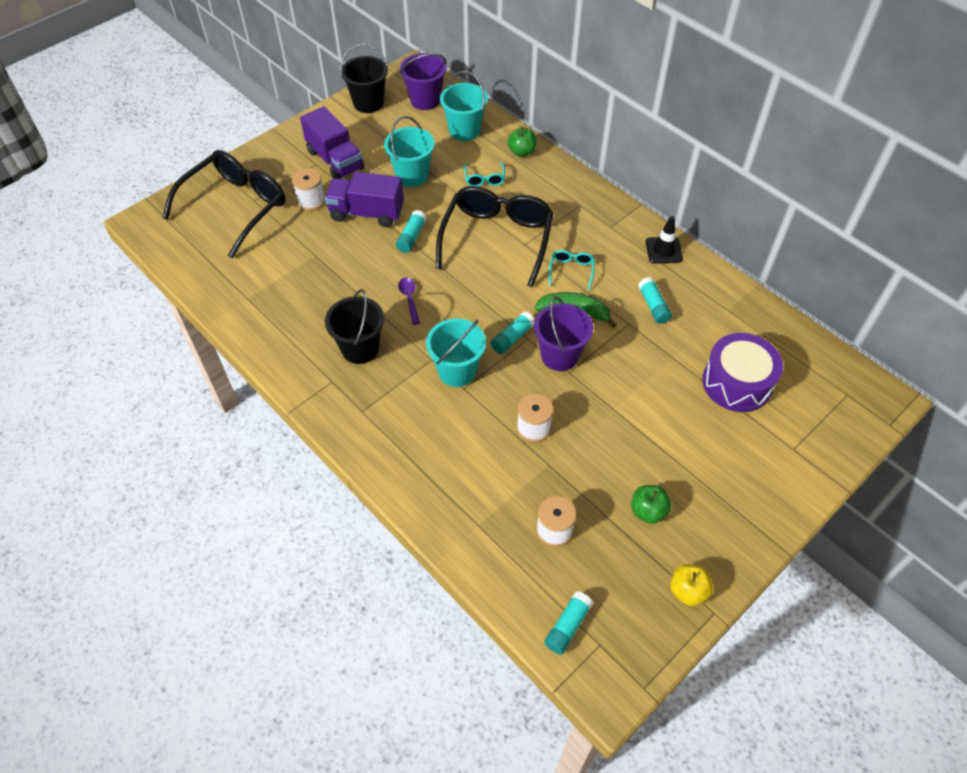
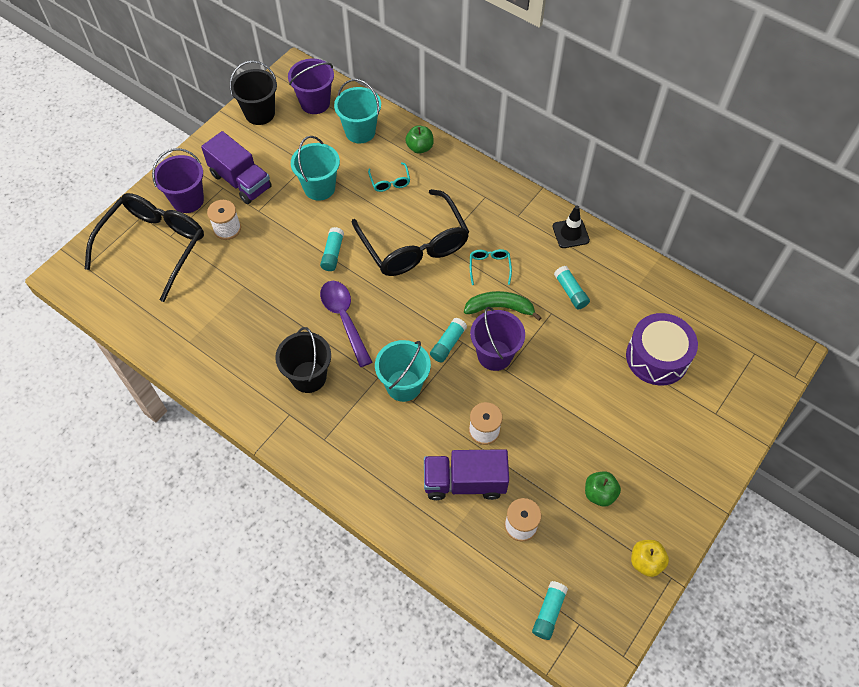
camera: 10 degrees left, 5 degrees up
purple truck [325,172,404,227] -> purple truck moved to [424,449,509,500]
purple spoon [398,278,420,325] -> purple spoon [320,281,372,367], size x1.82
black glasses [436,186,554,288] -> black glasses turned 150 degrees clockwise [352,189,469,276]
none -> purple bucket [152,148,204,213]

